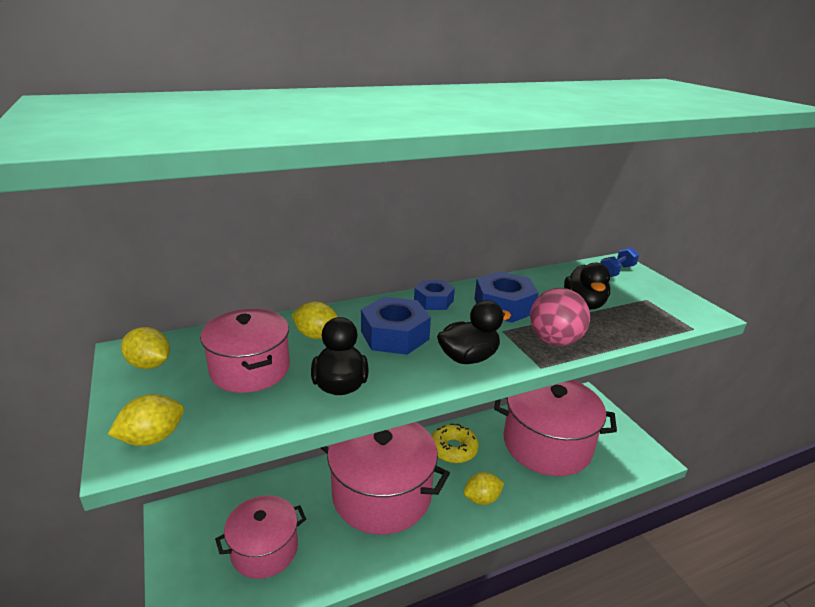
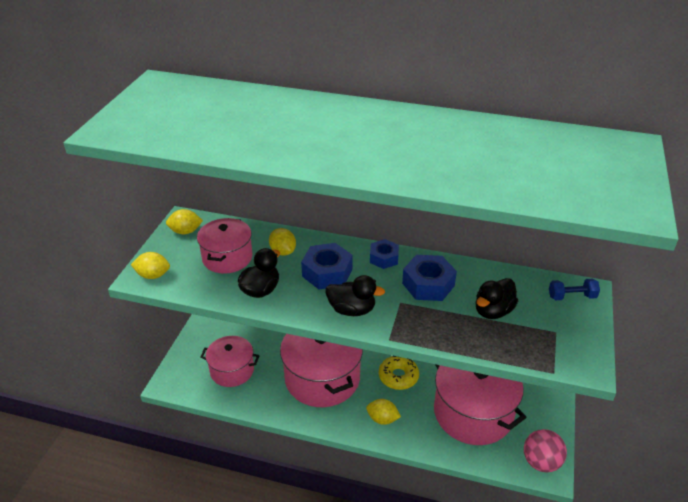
camera: 40 degrees right, 10 degrees up
yellow lemon [121,327,170,369] -> yellow lemon turned 75 degrees counterclockwise [166,209,203,234]
pink ball [530,288,590,346] -> pink ball moved to [524,429,567,472]

